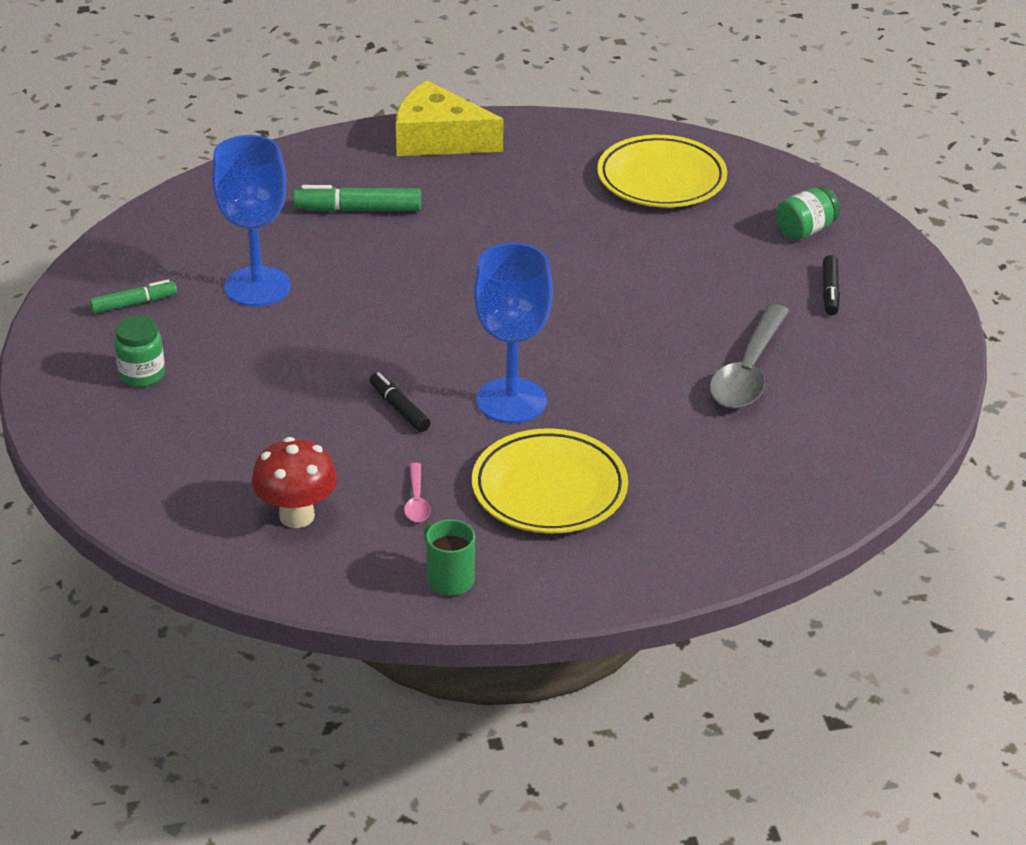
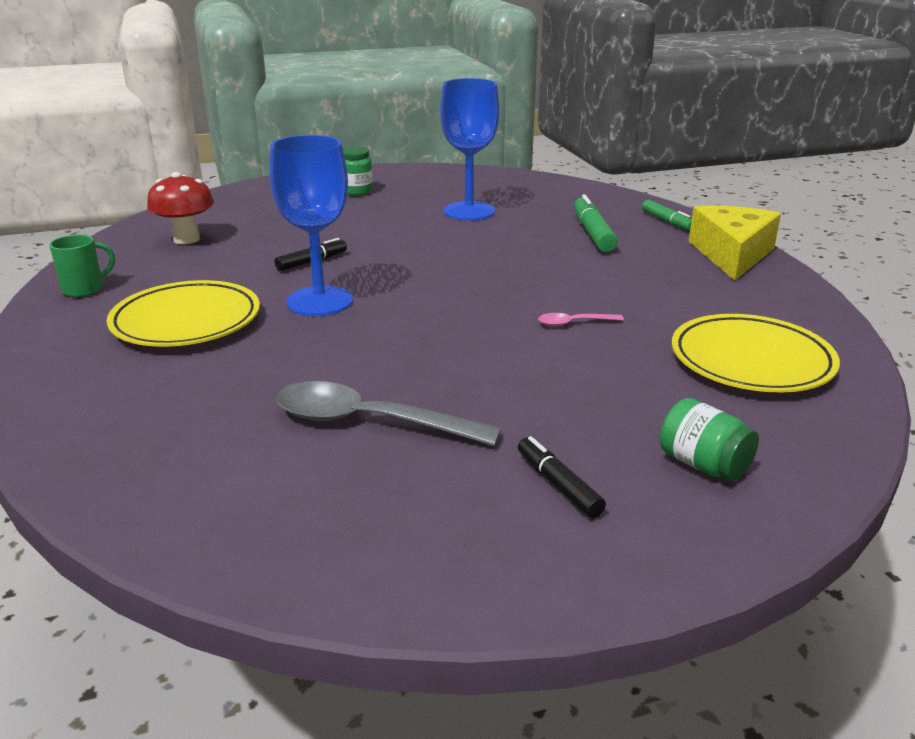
camera: 85 degrees right, 10 degrees down
green marker [89,280,177,313] -> green marker moved to [642,200,692,231]
pink spoon [404,463,431,522] -> pink spoon moved to [538,313,624,326]
black marker [823,255,840,315] -> black marker turned 60 degrees clockwise [518,436,606,518]

